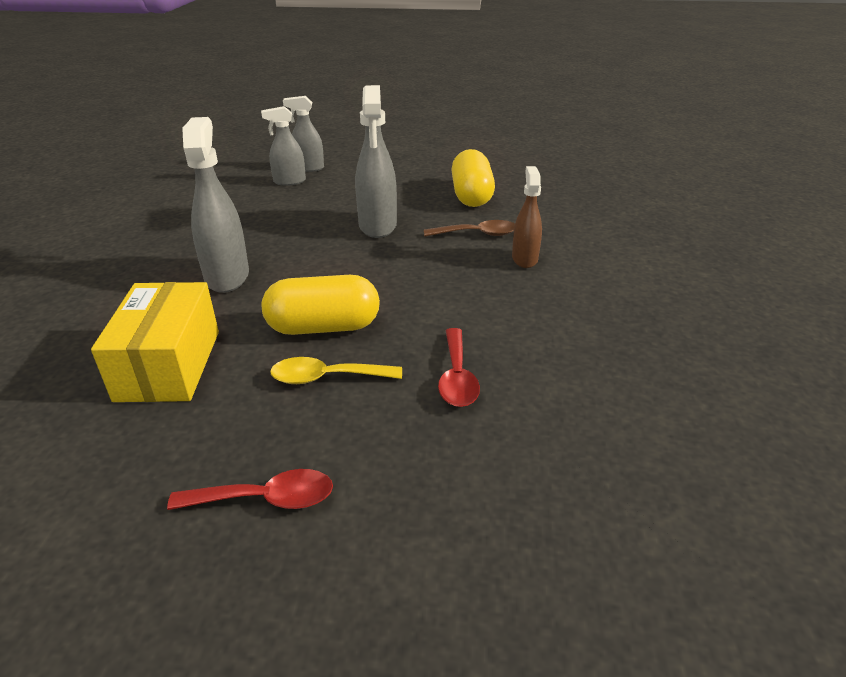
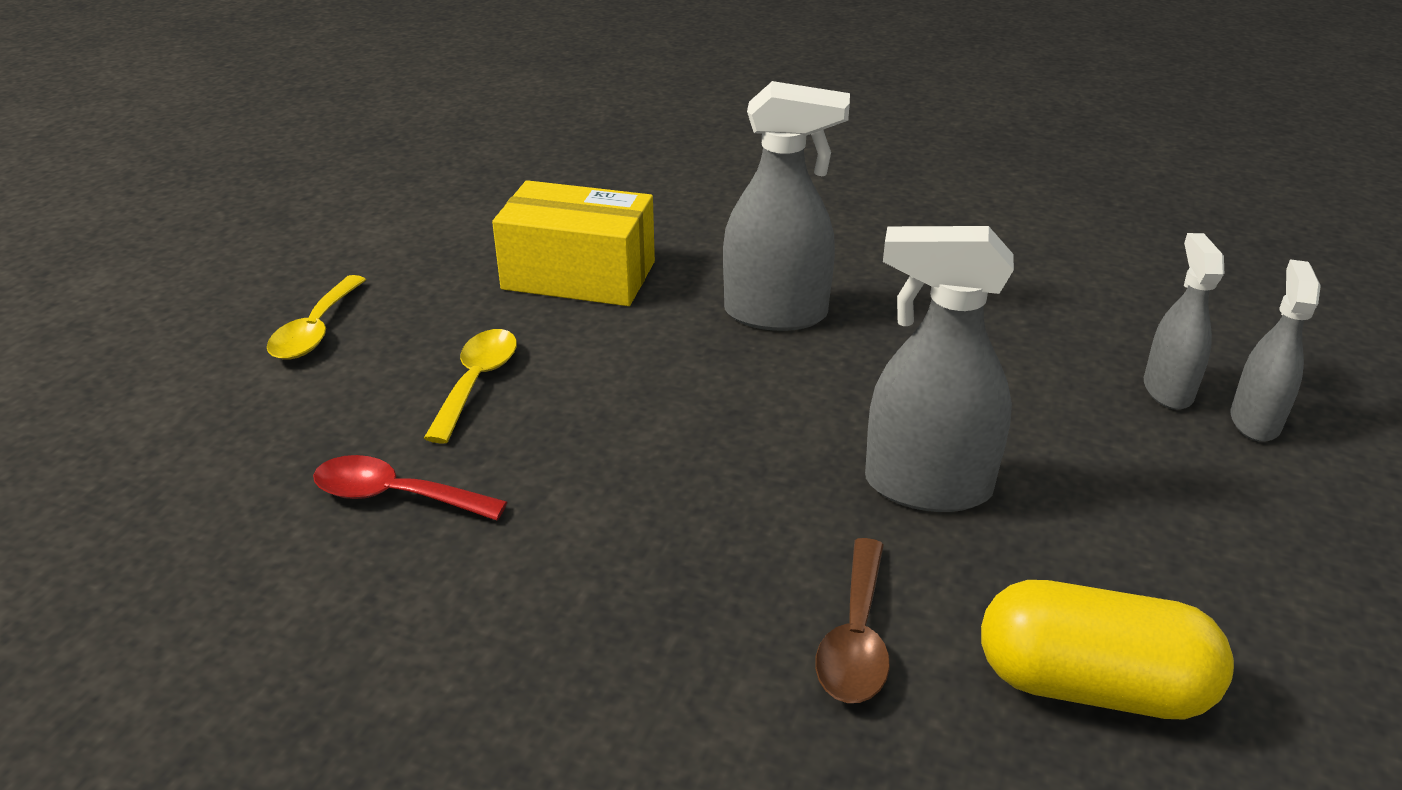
camera: 105 degrees right, 0 degrees up
red spoon [167,469,333,510] -> yellow spoon [267,275,366,360]
yellow capsule [262,275,380,335] -> none
brown spray bottle [512,166,542,268] -> none

